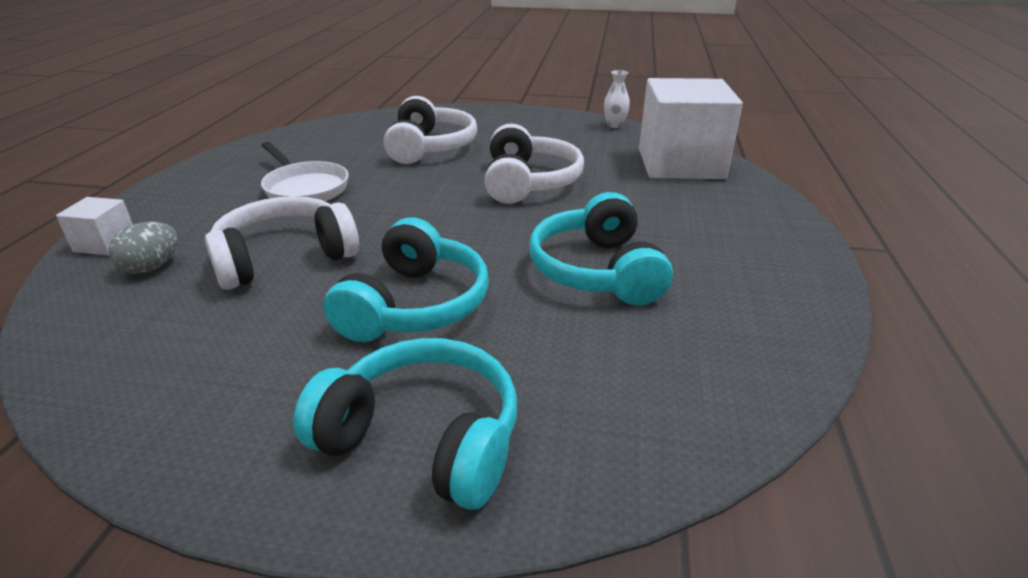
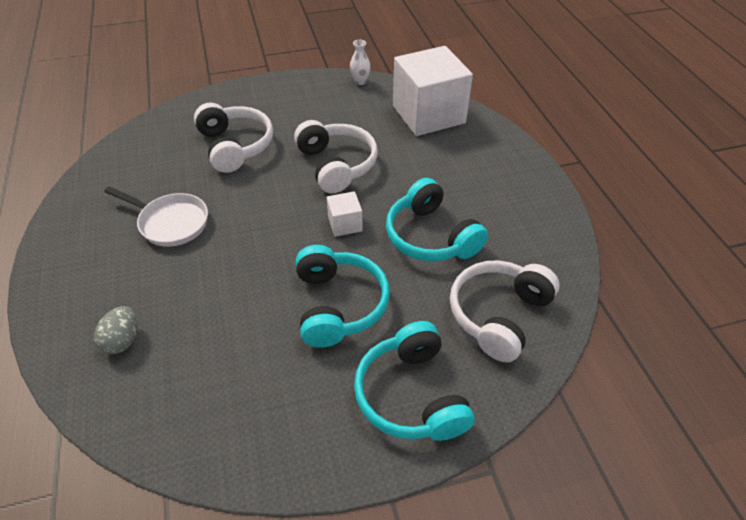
camera: 25 degrees left, 15 degrees up
white cube [56,197,133,256] -> white cube moved to [327,191,363,237]
white headphones [205,196,359,290] -> white headphones moved to [450,260,560,362]
turquoise headphones [293,338,517,510] -> turquoise headphones turned 105 degrees counterclockwise [354,321,475,441]

